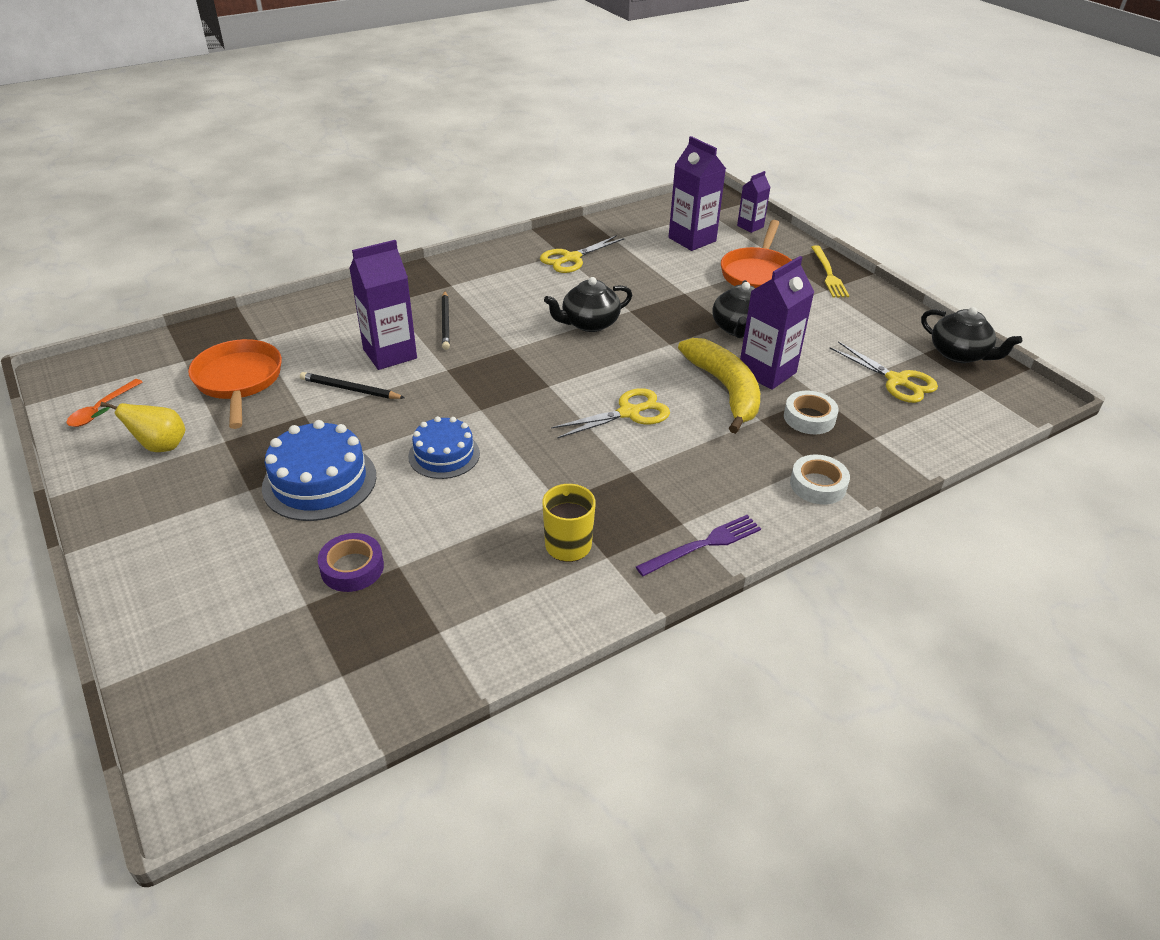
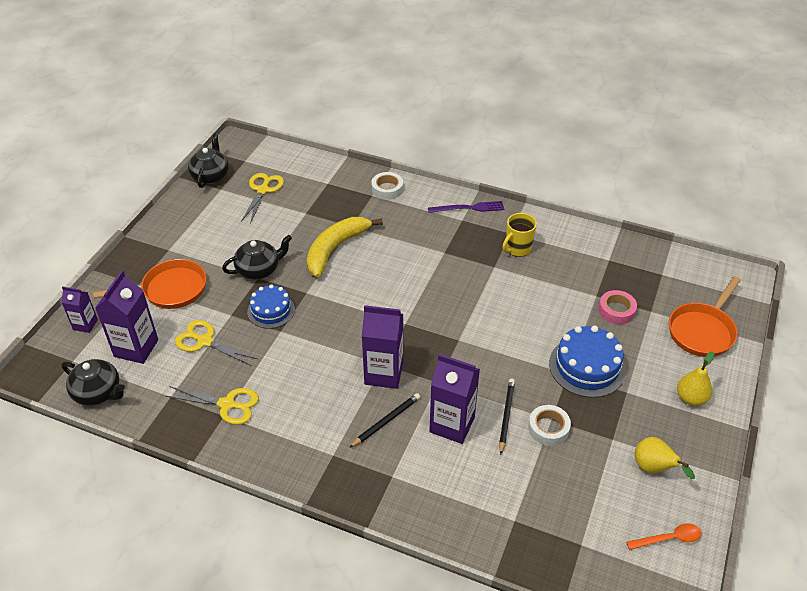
camera: 125 degrees left, 5 degrees up
orange pan [188,339,282,429] -> orange pan moved to [669,276,741,357]
black pencil [300,372,405,399] -> black pencil turned 150 degrees counterclockwise [499,379,515,455]
purple tape [318,533,384,592] -> pink tape [598,290,637,324]
blue cake [408,416,480,479] -> blue cake moved to [247,284,295,329]
black teapot [544,277,632,332] -> black teapot moved to [61,359,125,406]
yellow scissors [551,388,670,439] -> yellow scissors moved to [175,320,258,366]
purple fork [636,515,761,576] -> purple fork turned 150 degrees clockwise [428,201,504,213]
purple carton [740,256,814,390] -> purple carton moved to [362,305,403,389]
white tape [784,391,839,434] -> white tape moved to [528,405,571,446]
yellow fork [811,245,849,298] -> none
none -> yellow pear [677,351,714,406]

